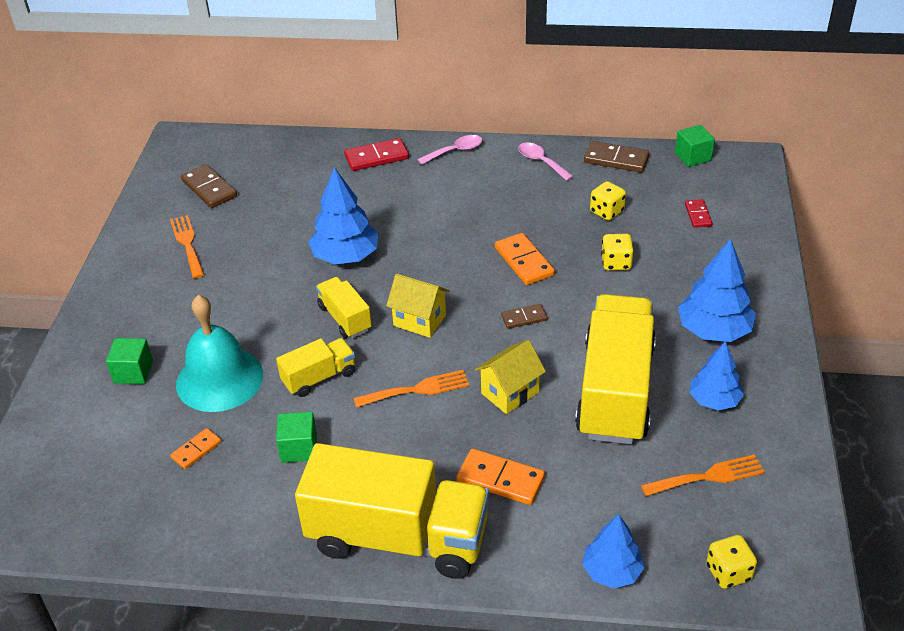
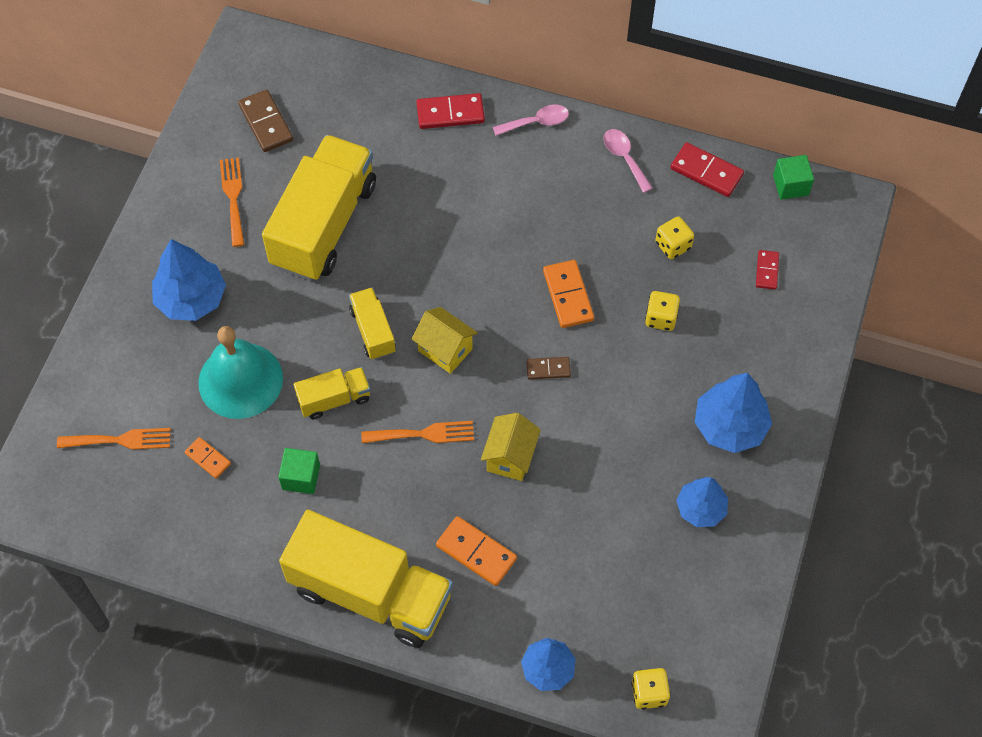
camera: 10 degrees right, 20 degrees up
green cube [106,338,153,384] -> none
orange domino [170,428,221,469] -> orange domino turned 75 degrees clockwise [185,437,231,479]
blue tree [308,167,379,265] -> blue tree moved to [152,239,226,321]
yellow house [475,340,546,414] -> yellow house turned 45 degrees counterclockwise [481,413,541,481]
yellow truck [575,294,656,444] -> yellow truck moved to [262,135,376,281]
brown domino [584,141,650,172] -> red domino [670,142,744,197]
orange fork [641,454,765,496] -> orange fork moved to [57,428,171,450]

